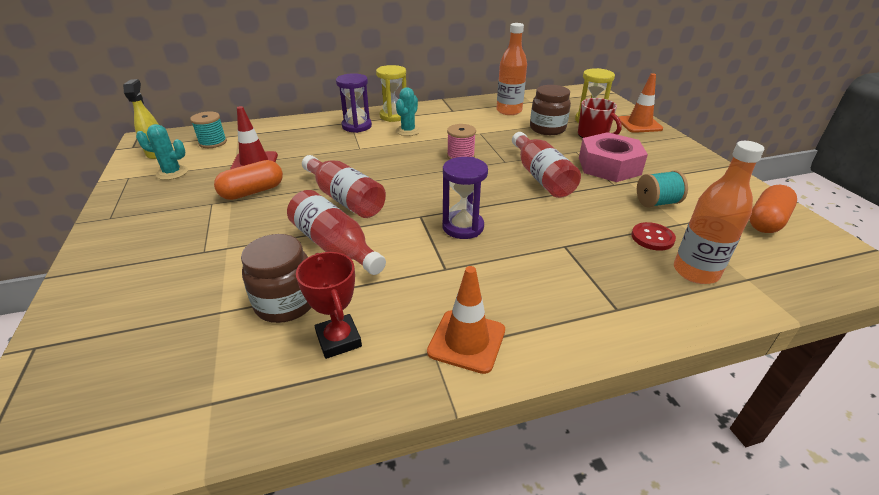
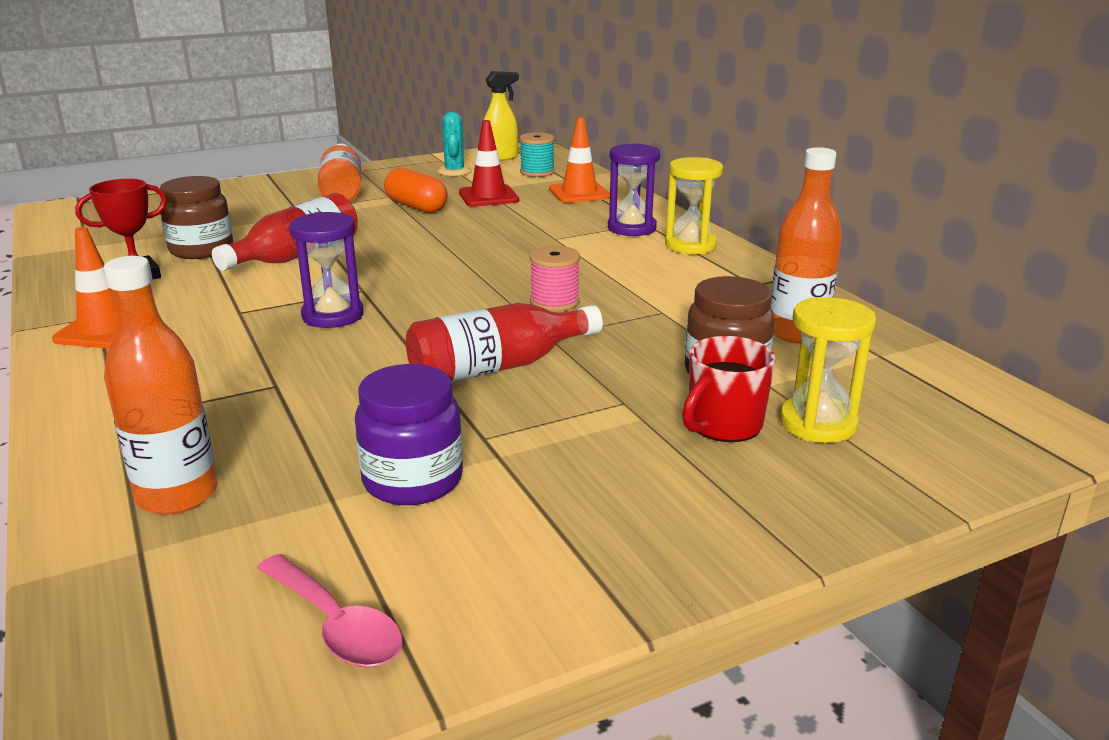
camera: 80 degrees right, 10 degrees down
red bottle [302,155,386,218] -> none
turquoise cactus [396,87,421,136] -> none
pink nut [579,132,648,182] -> none
orange traffic cone [618,73,663,133] -> orange traffic cone moved to [549,117,610,203]
red button [631,222,676,251] -> none
turquoise spool [637,170,688,207] -> purple jar [355,364,463,505]
orange capsule [749,185,797,233] -> pink spoon [257,554,403,668]
none -> orange bottle [318,143,362,202]

